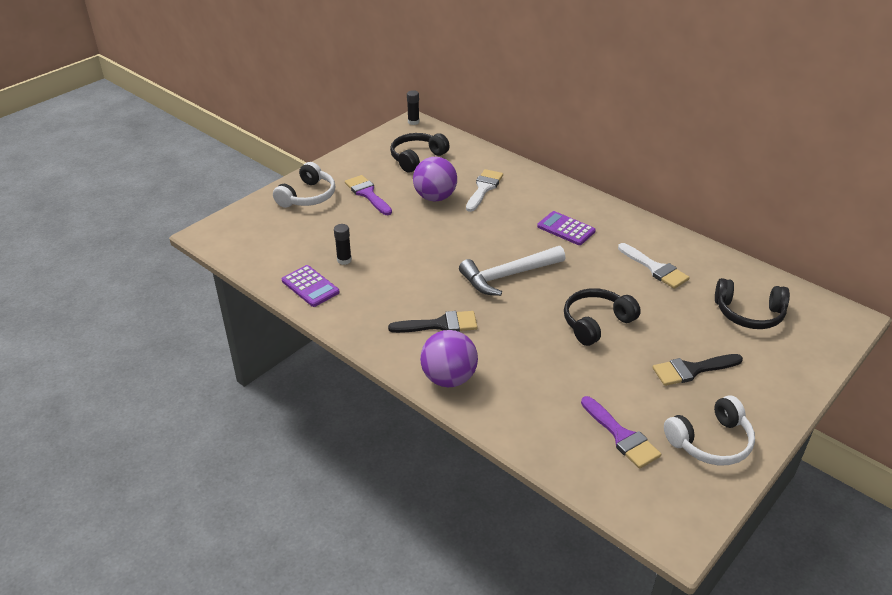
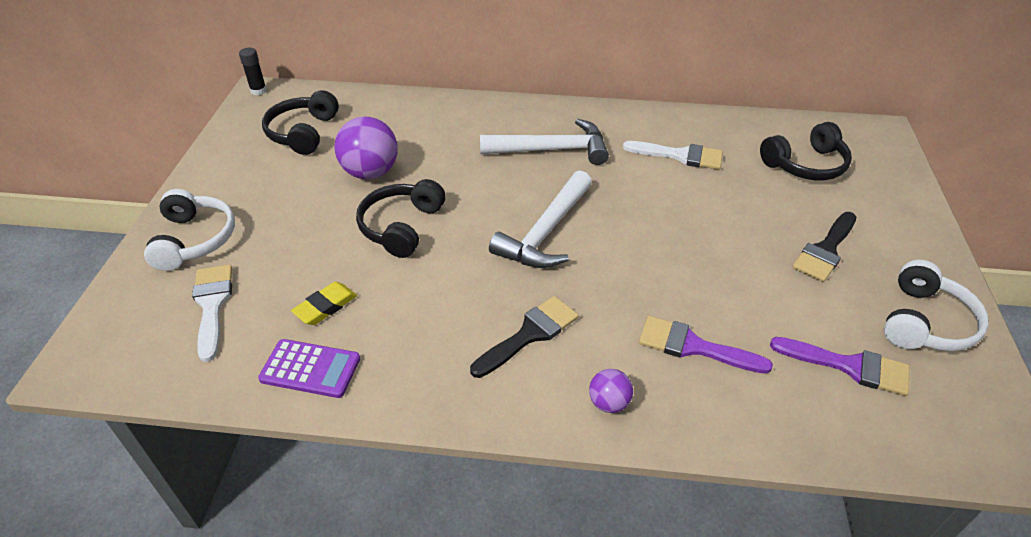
camera: 35 degrees left, 5 degrees up
black glue stick [334,224,352,265] -> yellow eraser [291,282,357,325]
purple brush [345,175,392,215] -> purple brush moved to [639,316,773,374]
purple ball [420,330,478,387] -> purple ball [589,369,633,413], size x0.52
white brush [466,169,503,212] -> white brush moved to [192,265,232,362]
purple calculator [537,211,596,245] -> white hammer [480,119,609,165]
black headphones [564,288,641,346] -> black headphones moved to [356,179,446,258]

